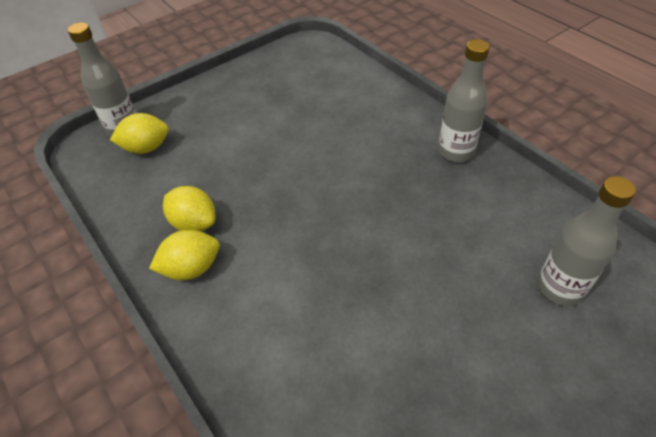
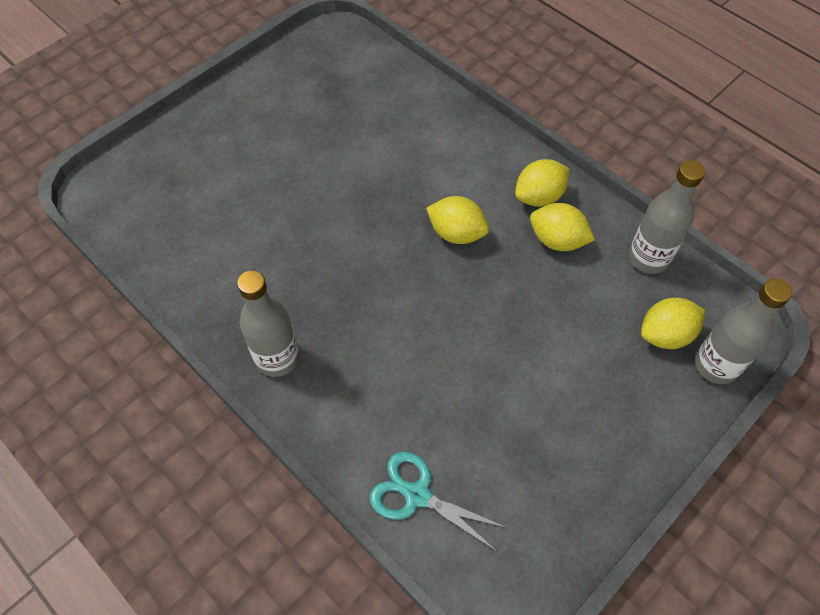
camera: 170 degrees right, 10 degrees up
grey bottle [537,176,636,306] -> grey bottle moved to [629,160,705,274]
none -> turquoise scissors [370,452,507,552]
none -> yellow lemon [426,196,489,244]

